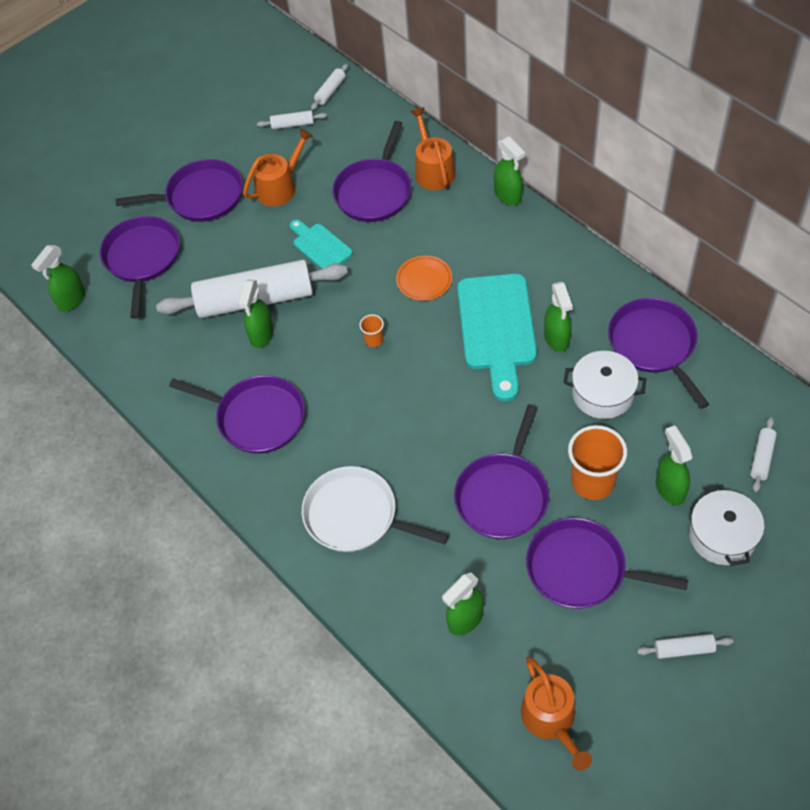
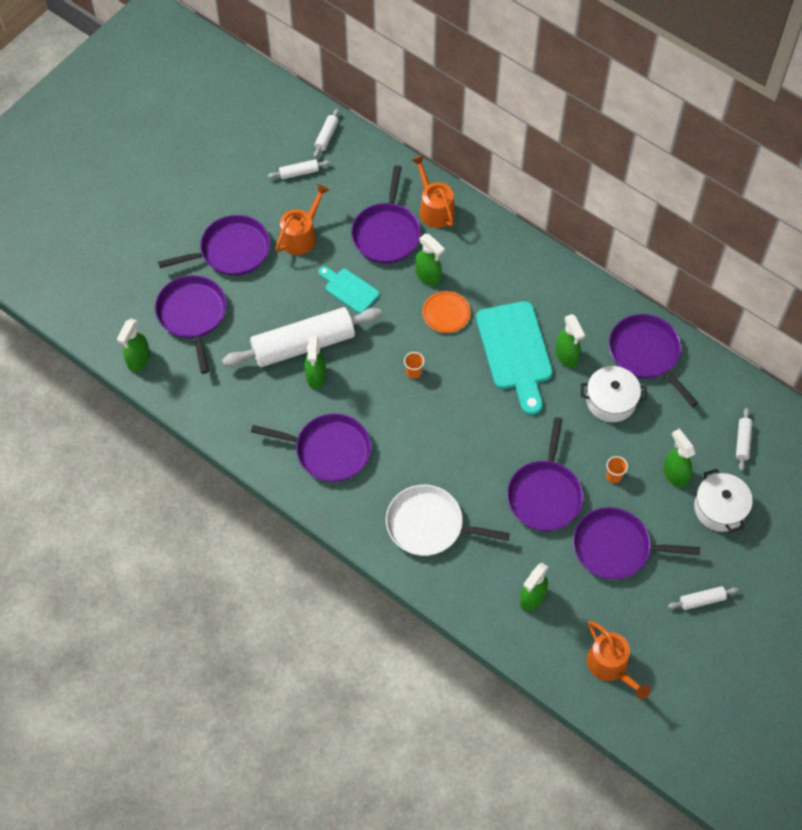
camera: 15 degrees left, 5 degrees up
green spray bottle [494,136,525,206] -> green spray bottle moved to [415,234,445,286]
orange cup [568,425,627,500] -> orange cup [606,456,628,483], size x0.47

